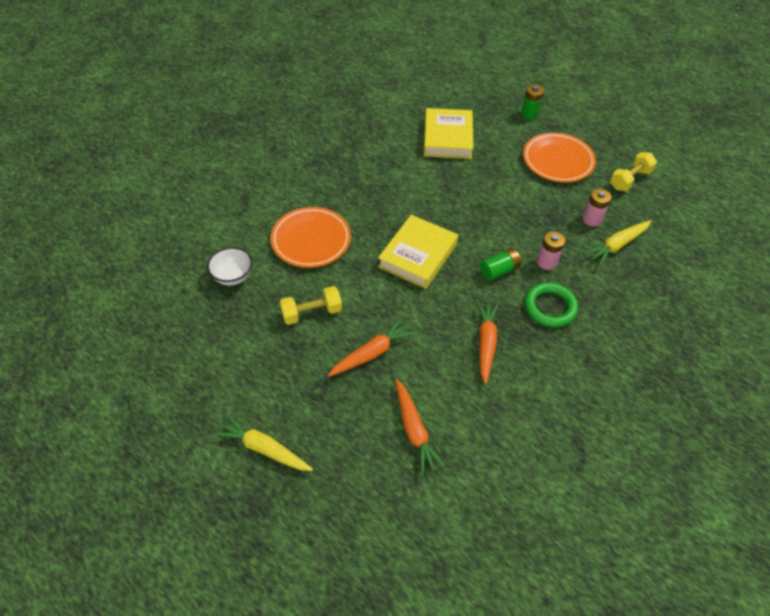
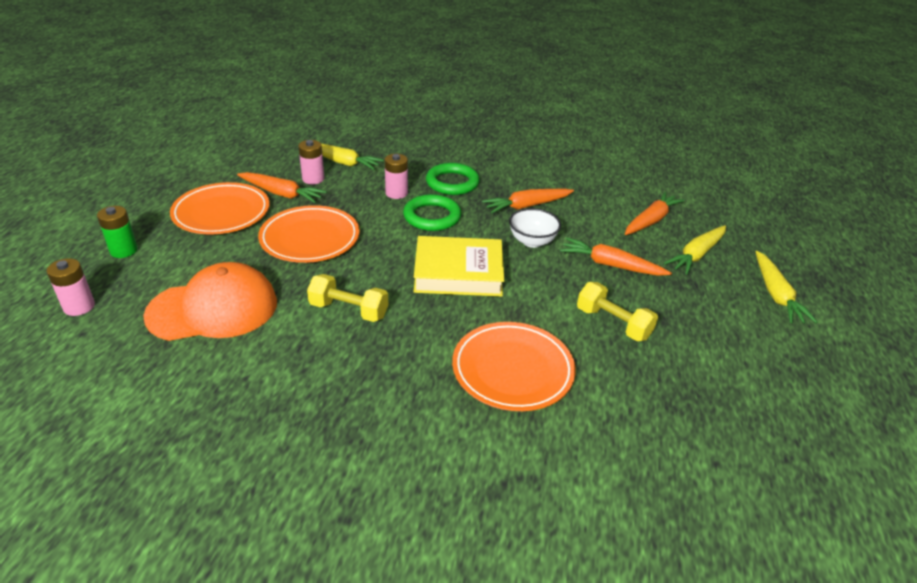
camera: 120 degrees left, 15 degrees down
white bowl [207,247,253,285] -> white bowl moved to [509,208,561,248]
yellow book [424,108,473,159] -> orange cap [143,262,277,341]
green battery [480,248,522,281] -> green ring [403,194,461,231]
yellow dumbbell [610,152,657,191] -> yellow dumbbell moved to [307,274,388,322]
none -> pink battery [47,258,95,316]
none -> orange carrot [237,172,327,203]
none -> orange plate [258,205,360,263]
none -> yellow carrot [664,225,726,275]

